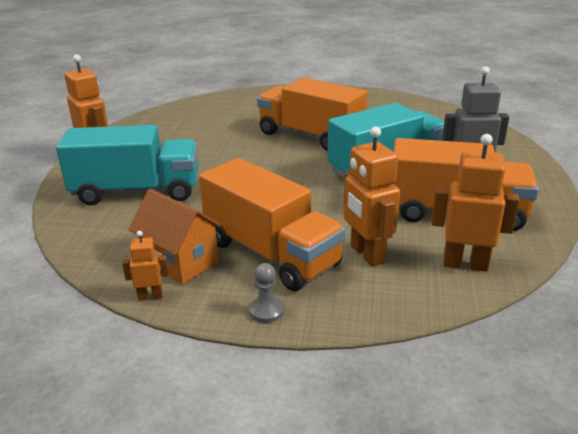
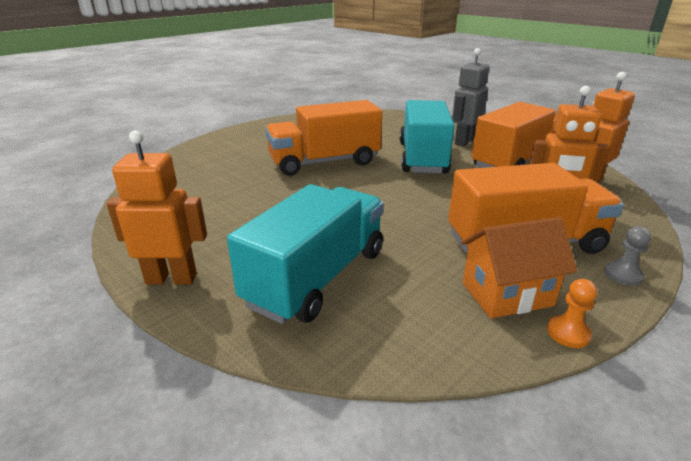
camera: 55 degrees left, 0 degrees up
orange robot [122,231,169,300] -> orange pawn [547,279,597,348]

